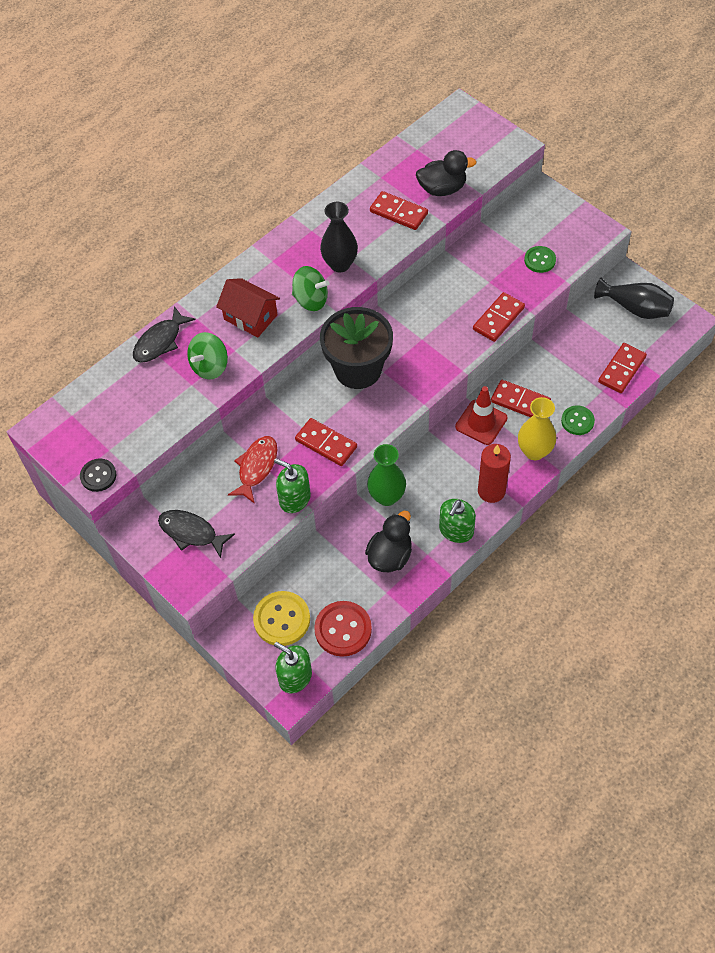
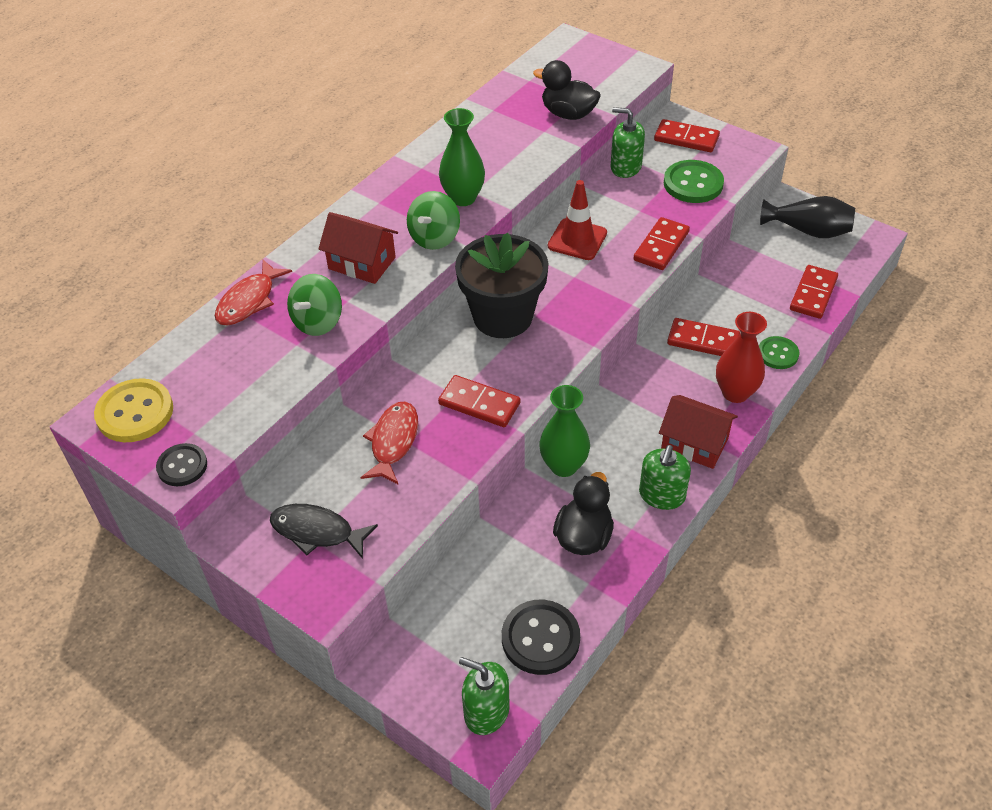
camera: 10 degrees left, 10 degrees down
black fish [133,306,196,363] -> red fish [215,260,292,326]
yellow button [253,591,310,646] -> yellow button moved to [94,378,173,442]
green soap dispenser [274,458,311,513] -> green soap dispenser moved to [610,107,645,178]
green spinning top [292,266,329,311] -> green spinning top turned 105 degrees clockwise [407,191,460,250]
red button [314,601,372,657] -> black button [502,600,580,675]
black vase [320,202,358,272] -> green vase [439,108,485,206]
red domino [370,191,428,230] -> red domino moved to [654,119,720,152]
black duck [416,150,477,196] -> black duck turned 135 degrees counterclockwise [533,60,601,120]
red traffic cone [455,386,508,445] -> red traffic cone moved to [548,180,607,260]
red candle [478,444,511,503] -> red house [659,395,738,469]
yellow vase [518,397,556,460] -> red vase [716,312,767,403]
green button [524,246,556,273] -> green button [664,160,724,203], size x1.59

